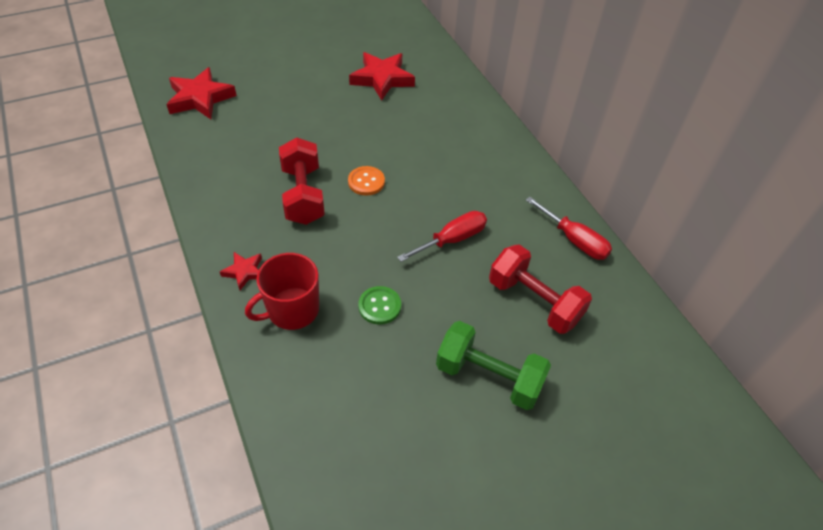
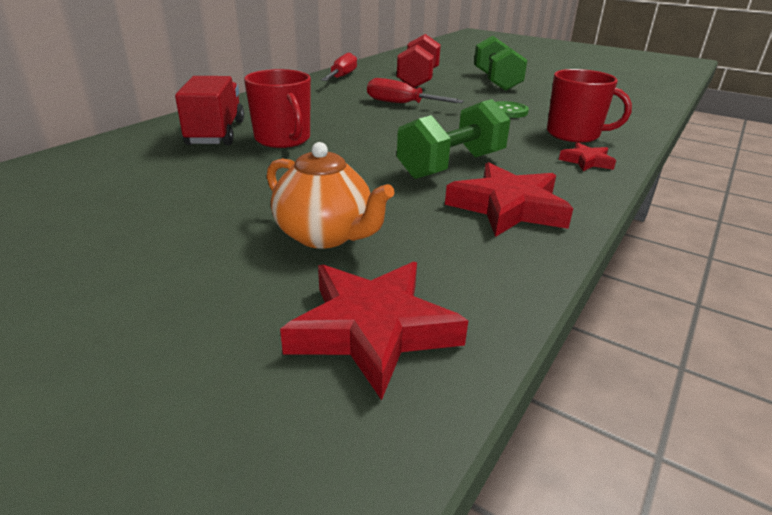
camera: 120 degrees left, 20 degrees down
red dumbbell [279,137,325,225] -> green dumbbell [397,99,510,179]
orange button [348,166,385,196] -> none
red star [349,52,415,101] -> red star moved to [445,162,573,237]
none -> red truck [175,76,244,145]
none -> red mug [244,69,311,148]
none -> orange teapot [267,142,395,249]

